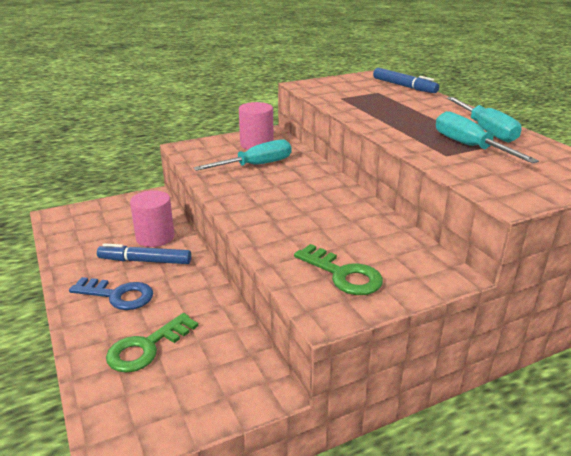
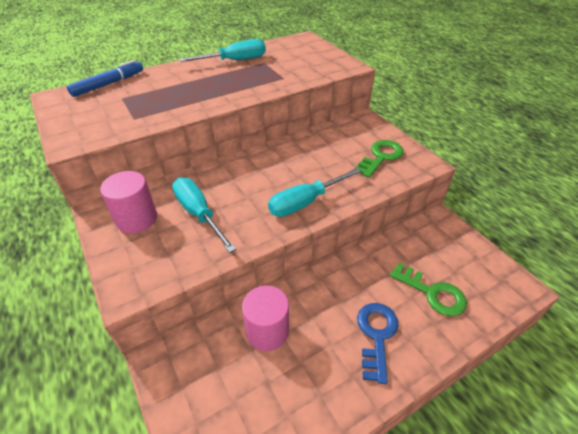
camera: 95 degrees left, 15 degrees up
blue marker [97,243,191,264] -> none
turquoise screwdriver [436,111,539,163] -> turquoise screwdriver moved to [268,168,362,217]

